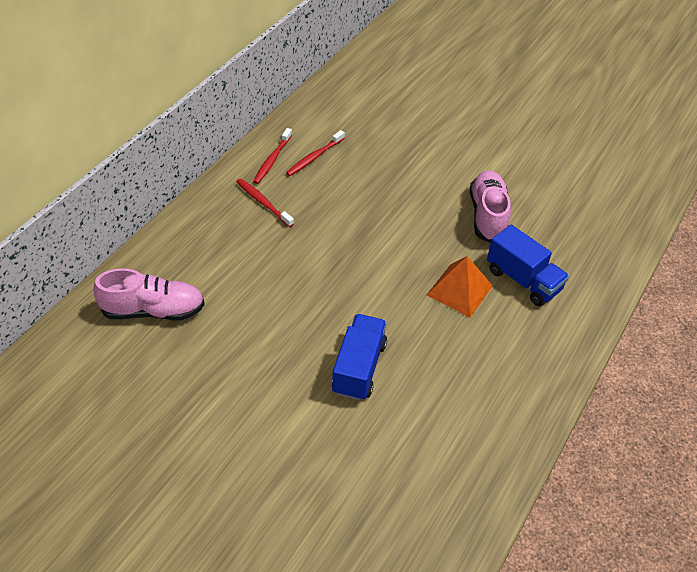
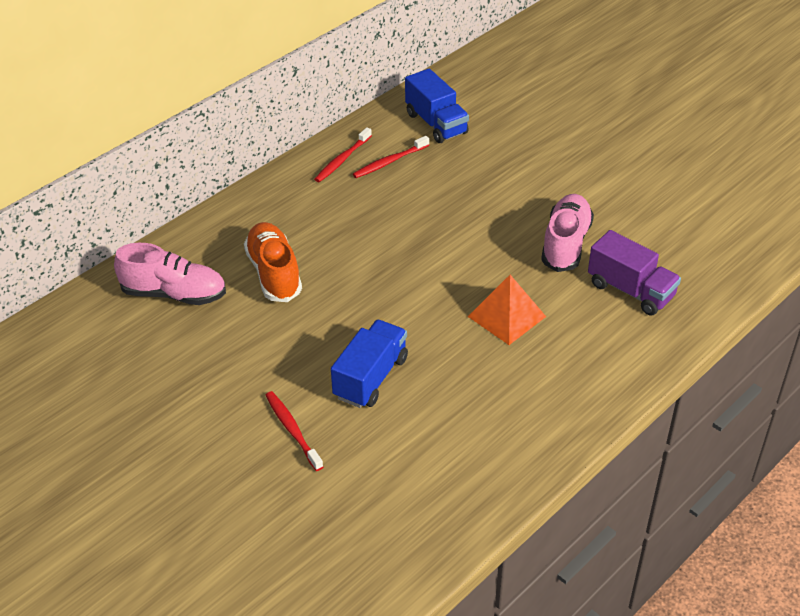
camera: 15 degrees right, 5 degrees down
red toothbrush [236,178,294,227] -> red toothbrush moved to [265,391,323,471]
blue truck [487,225,569,306] -> blue truck moved to [405,69,469,143]
none -> orange shoe [244,222,302,302]
none -> purple truck [588,230,681,315]

